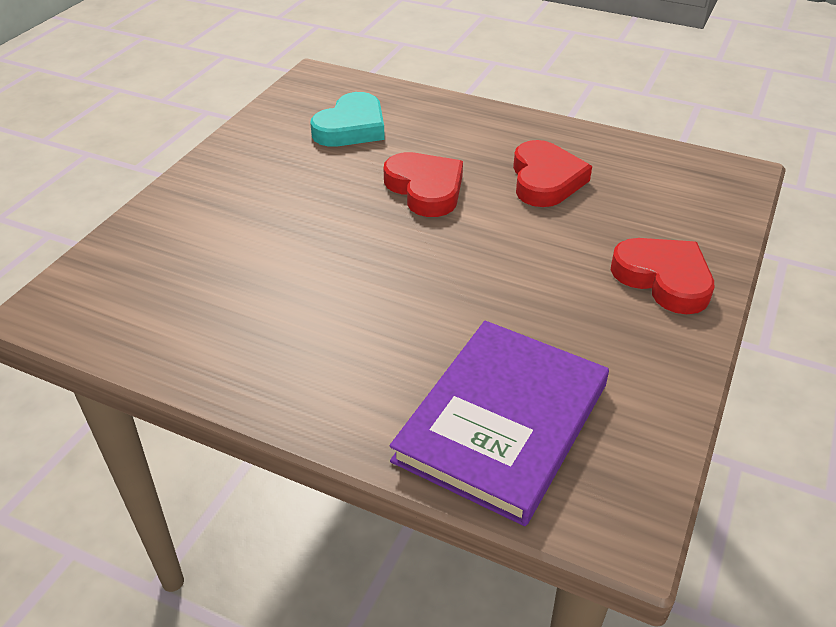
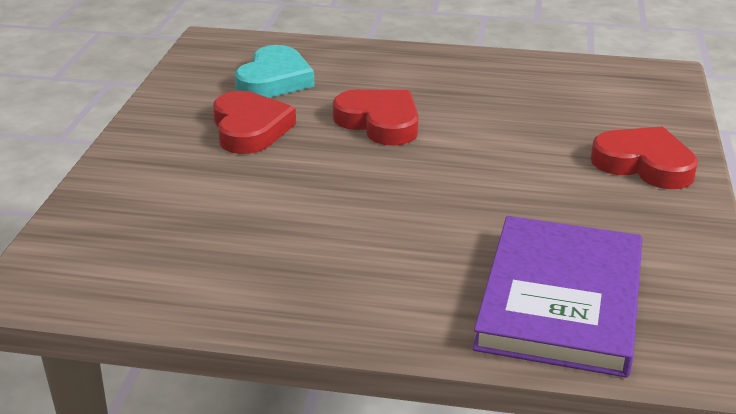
camera: 15 degrees left, 10 degrees down
red heart [513,140,592,207] -> red heart moved to [213,91,296,154]

